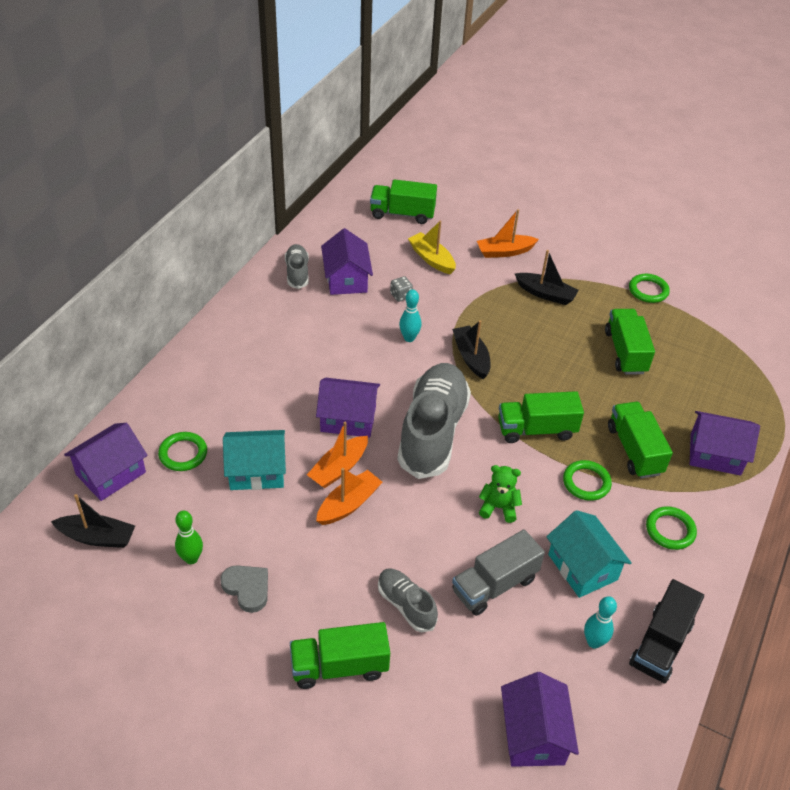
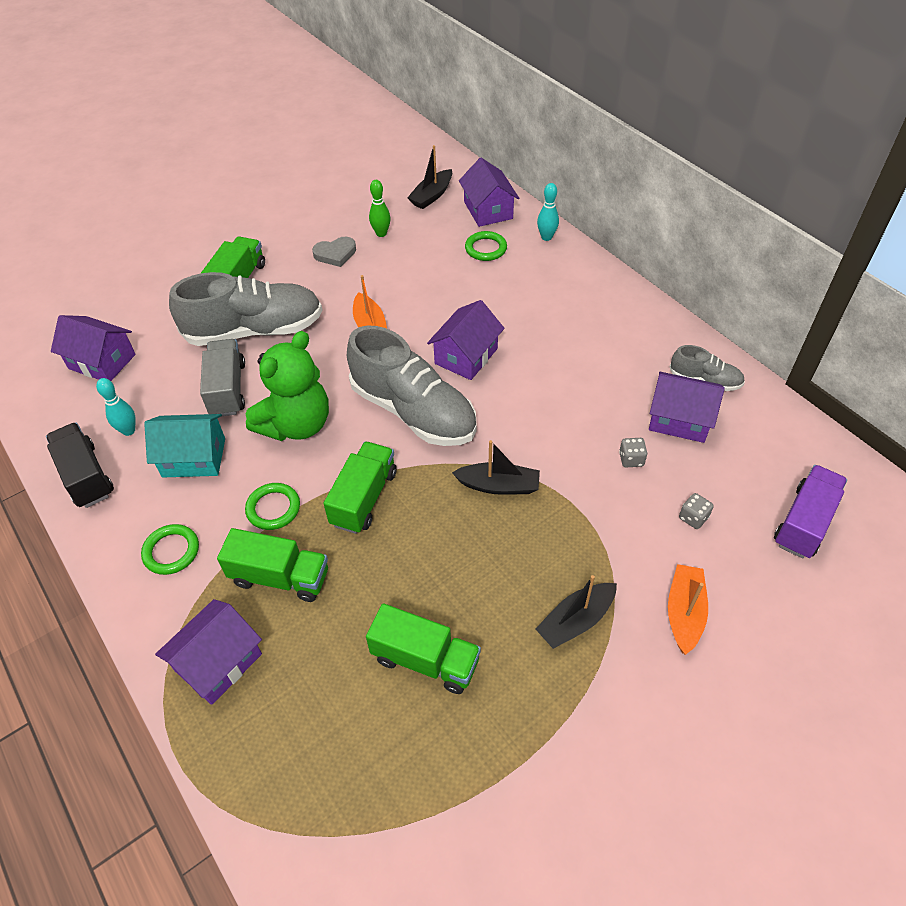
camera: 120 degrees right, 5 degrees up
turquoise house [223,430,286,490] -> none
orange boat [307,422,368,488] -> none
green truck [370,179,437,224] -> purple truck [774,465,847,558]
grey shoe [378,568,438,632] -> grey shoe [169,272,322,346], size x2.06
turquoise bowling pin [399,289,421,342] -> turquoise bowling pin moved to [537,183,559,241]
yellow boat [408,221,456,274] -> grey dice [679,493,714,529]
green teddy bear [479,465,522,523] -> green teddy bear [246,331,329,441], size x1.99
green ring [629,274,670,303] -> none

